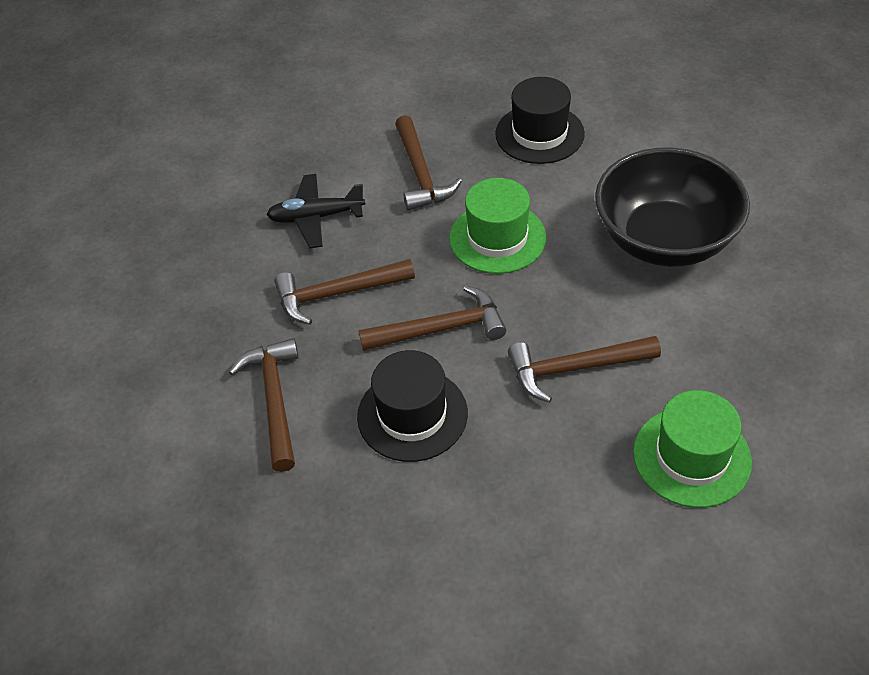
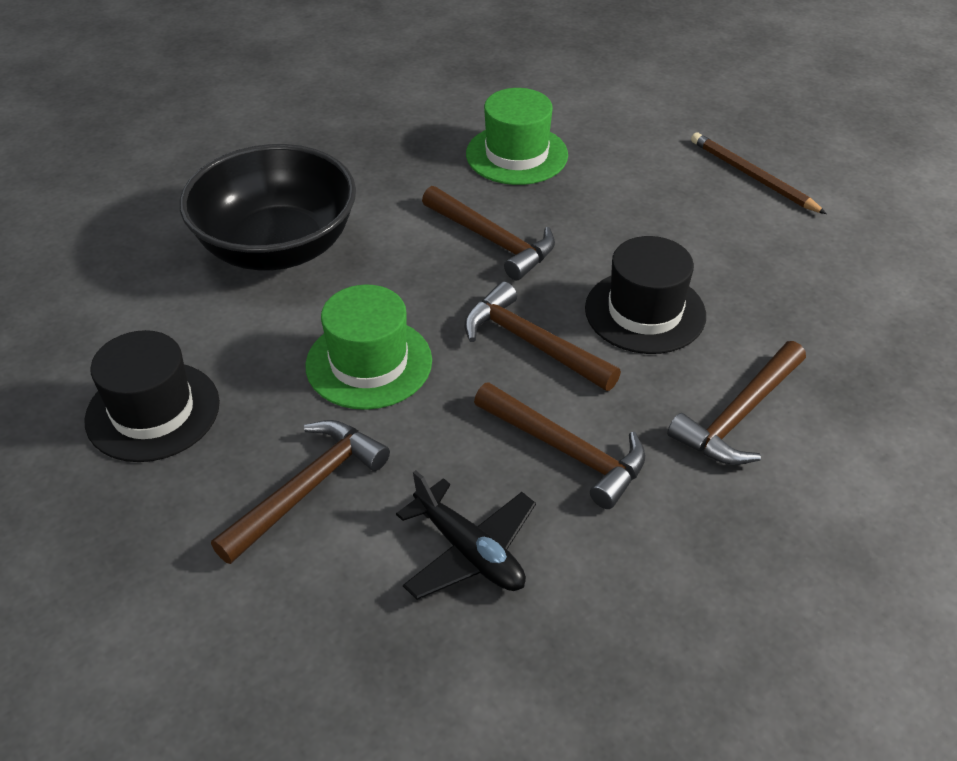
camera: 130 degrees left, 5 degrees down
none -> brown pencil [691,132,827,214]

